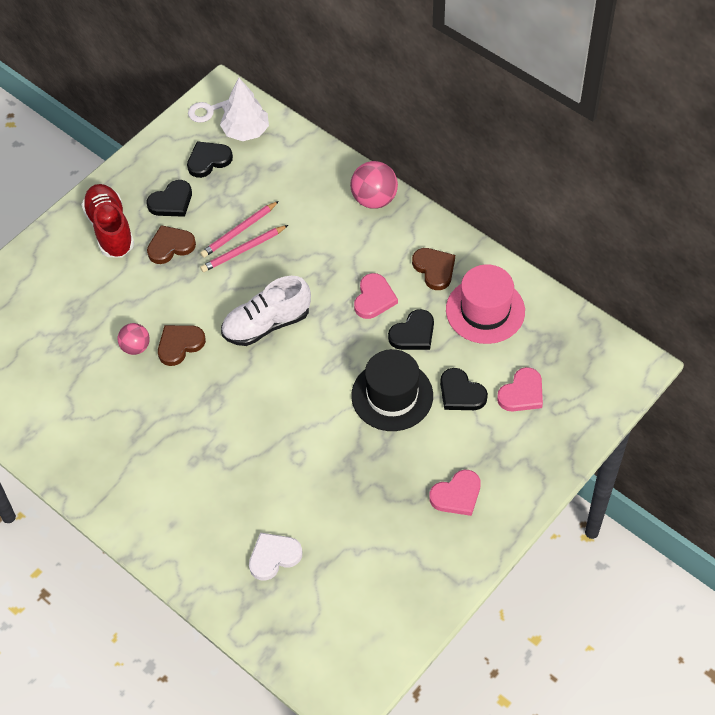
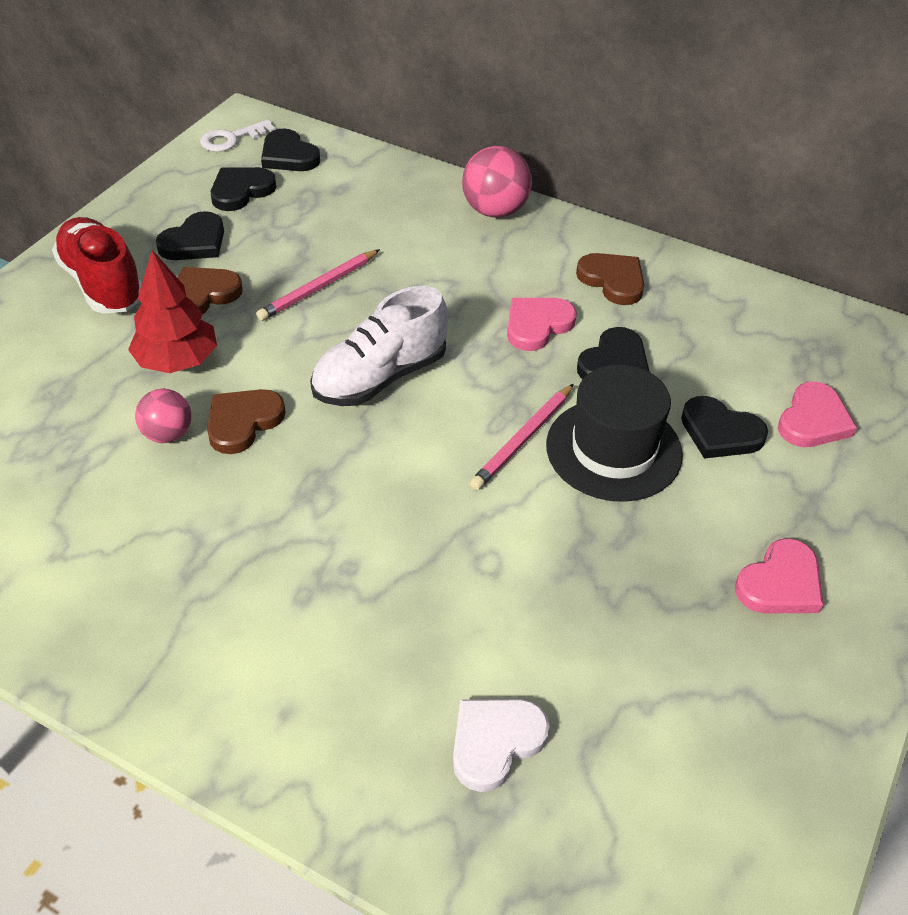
camera: 15 degrees left, 10 degrees down
pink pencil [200,201,279,258] -> pink pencil moved to [470,384,574,490]
white tree [220,78,269,141] -> black heart [261,128,320,171]
pink heart [354,273,398,319] -> pink heart turned 135 degrees counterclockwise [507,298,577,351]
pink hat [446,264,525,344] -> none
none -> red tree [128,250,217,373]

